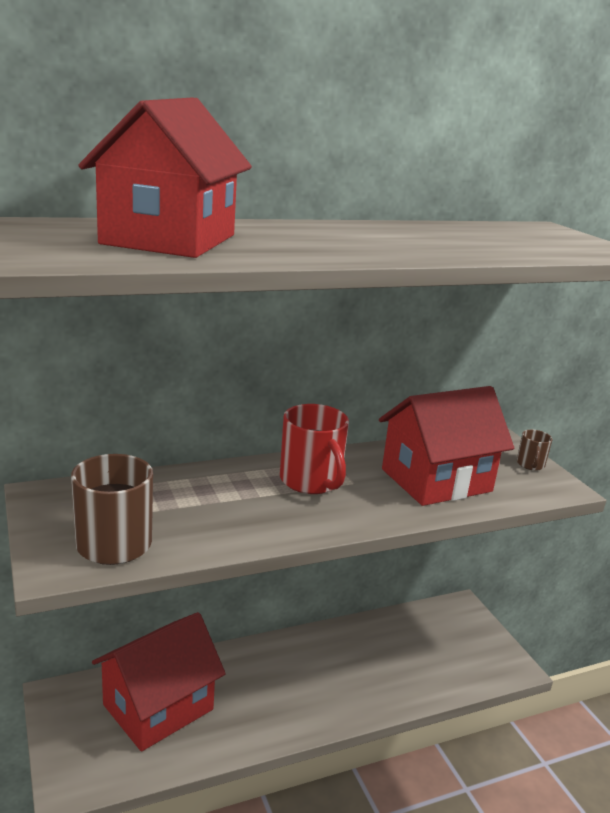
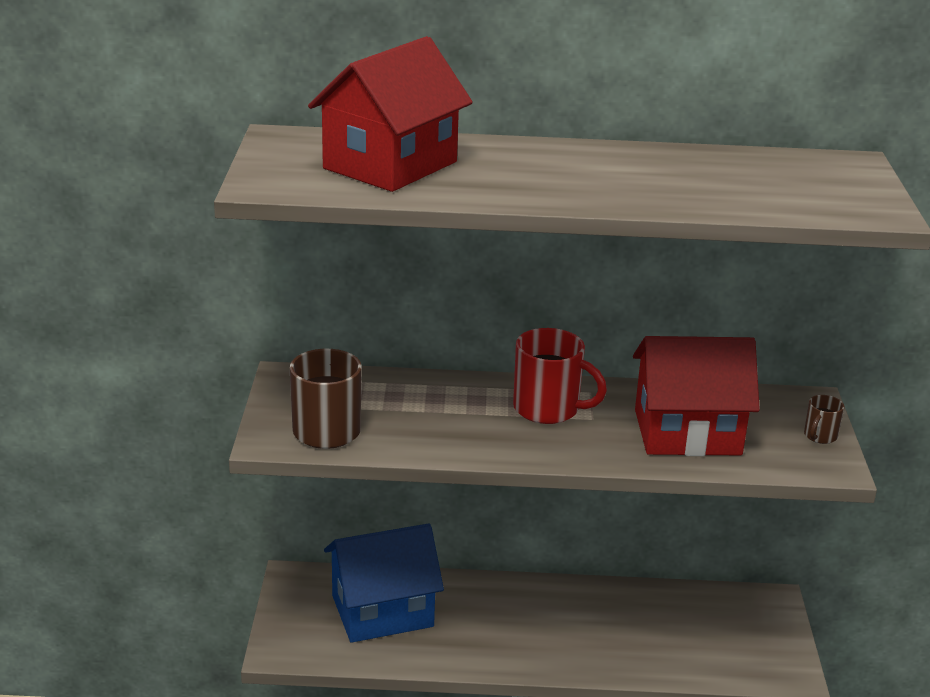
camera: 25 degrees right, 5 degrees up
red house [92,612,226,752] -> blue house [324,523,444,643]
red mug [280,404,349,494] -> red mug turned 60 degrees counterclockwise [513,328,607,424]

